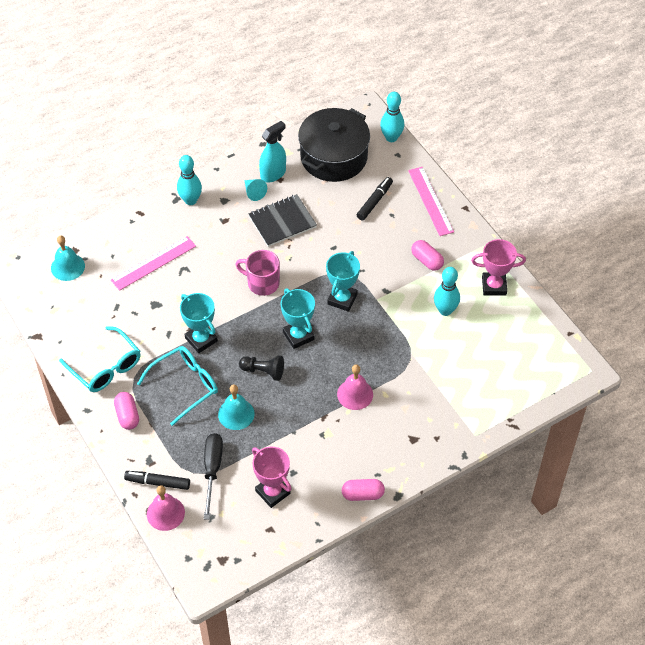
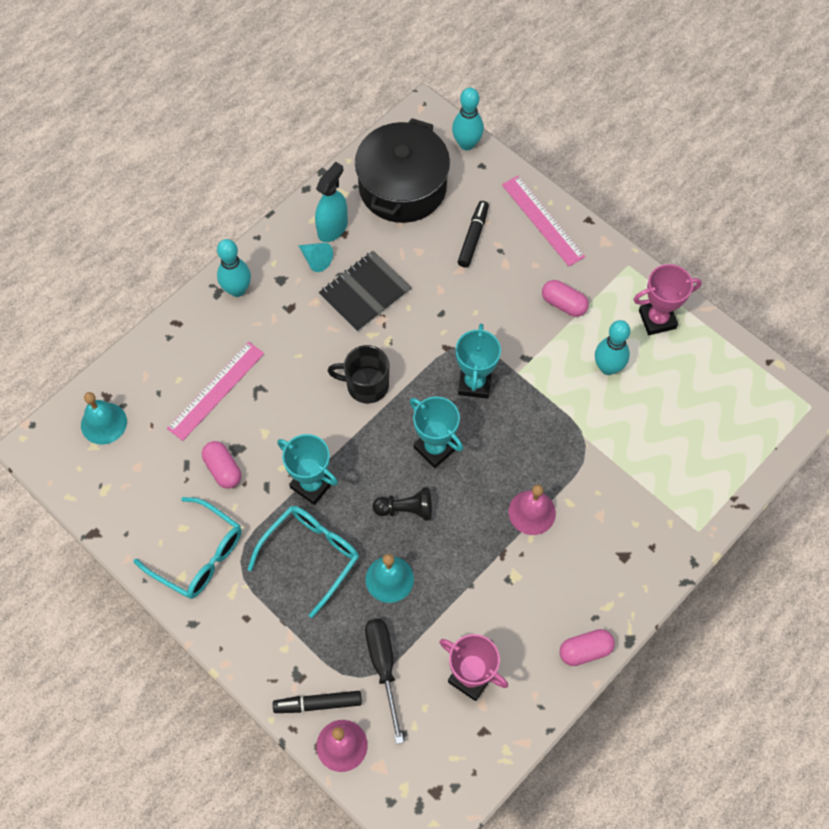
camera: 15 degrees left, 10 degrees up
pink capsule [114,392,139,430] -> pink capsule moved to [202,441,241,489]
pink mug [235,250,280,296] -> black mug [328,345,389,404]

